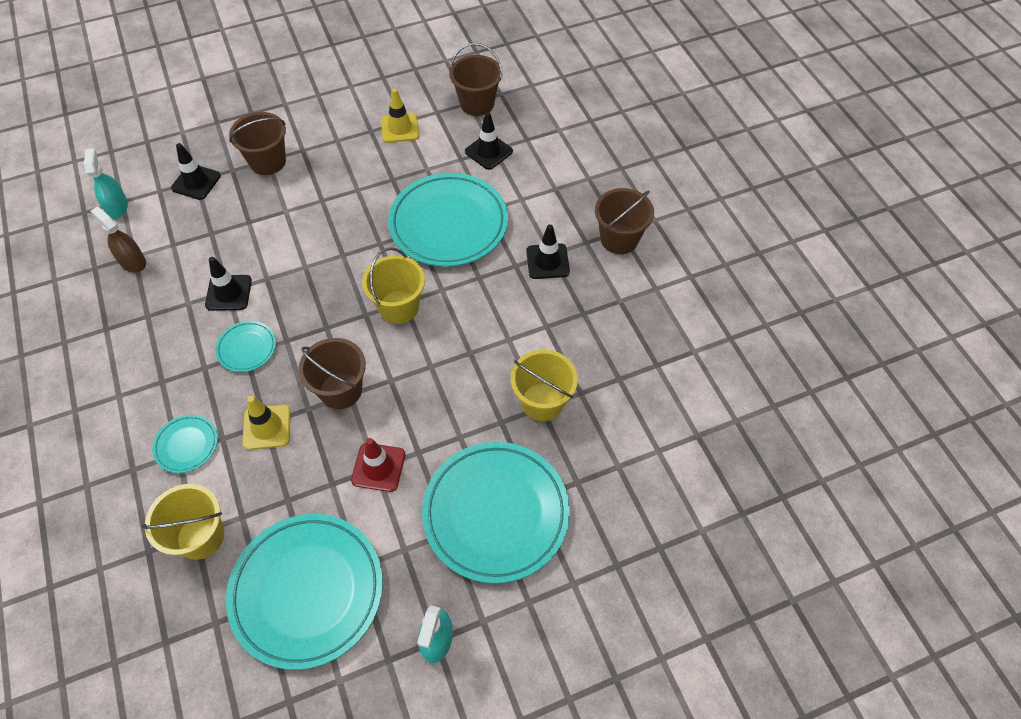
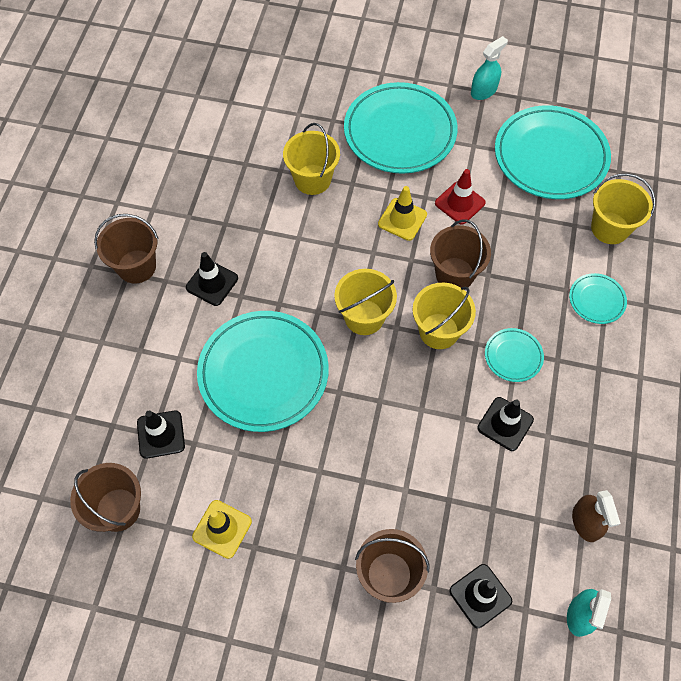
camera: 145 degrees left, 5 degrees up
yellow traffic cone [242,396,290,450] -> yellow traffic cone moved to [378,186,427,241]
none -> yellow bucket [412,283,476,349]

